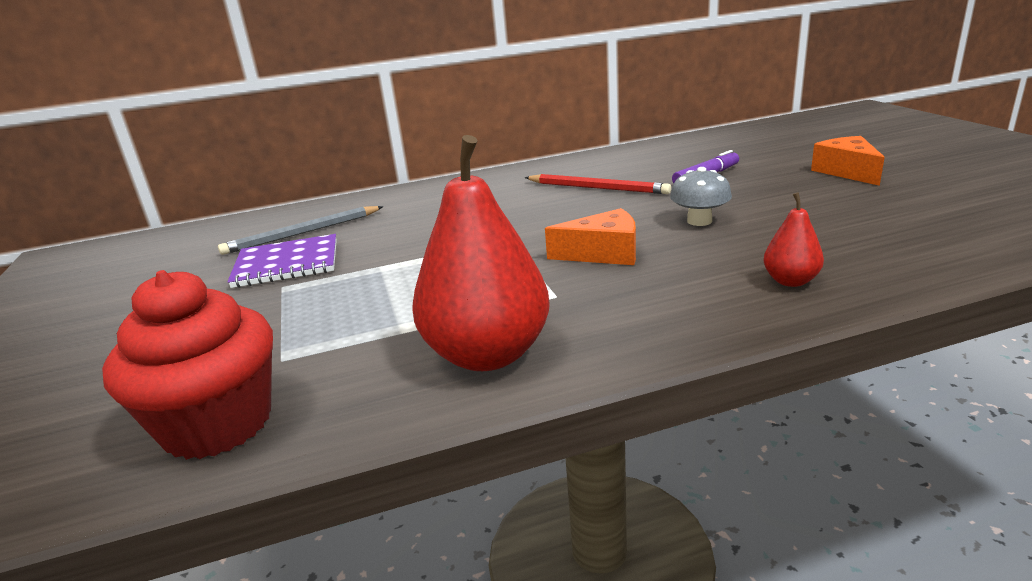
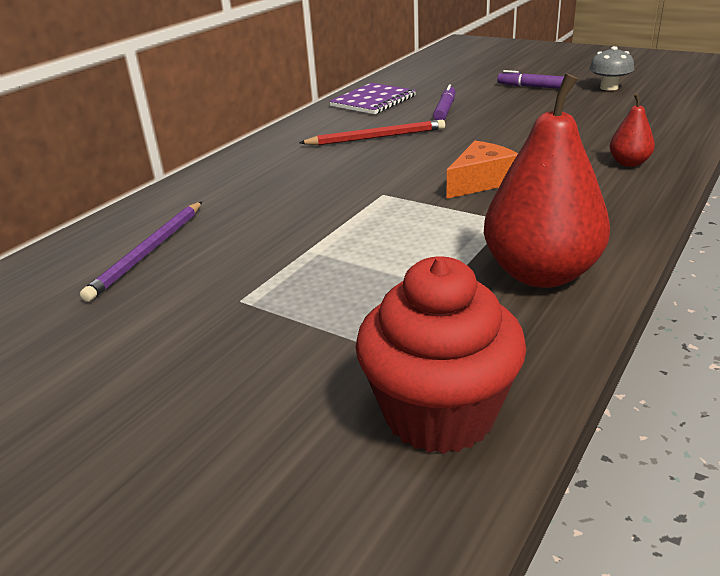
camera: 40 degrees left, 5 degrees up
grey pencil [218,206,383,255] -> purple pencil [80,202,202,302]
purple notebook [227,234,337,288] -> purple notebook moved to [329,83,416,114]
grey mushroom [670,167,732,226] -> grey mushroom moved to [589,46,634,91]
orange cheese [811,136,885,186] -> purple marker [497,70,564,89]

